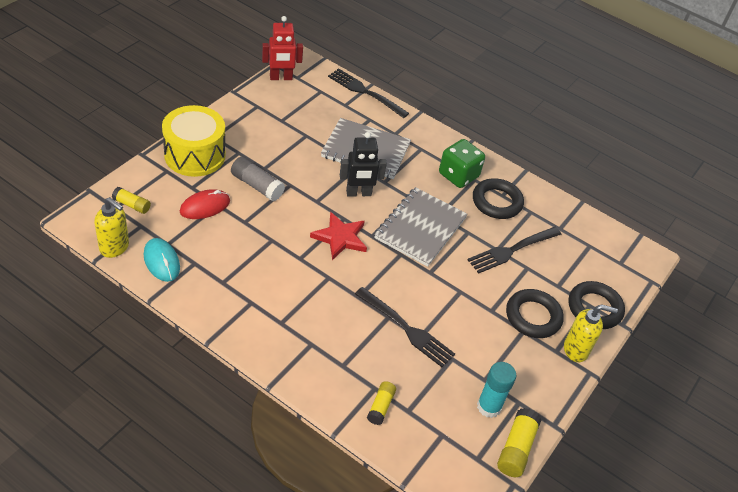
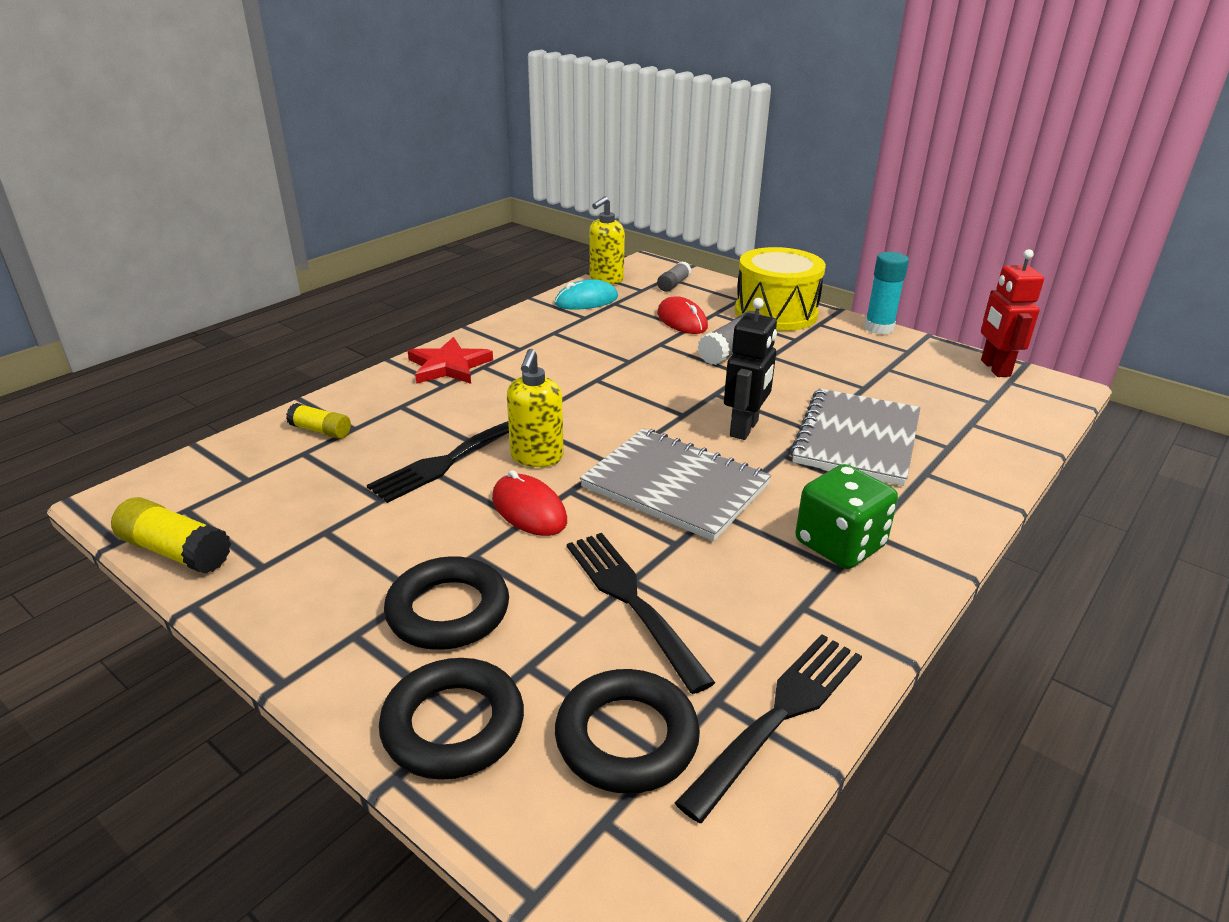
camera: 100 degrees right, 15 degrees down
yellow glue stick [112,187,151,214] -> grey glue stick [657,261,691,292]
red star [310,212,367,260] -> red star moved to [408,337,493,384]
black fork [328,68,409,118] -> black fork moved to [675,634,862,823]
black robot [340,132,387,197] -> black robot turned 150 degrees counterclockwise [724,298,777,440]
black ring [473,178,524,219] -> black ring moved to [555,669,700,794]
turquoise glue stick [477,362,517,418] -> turquoise glue stick moved to [864,252,909,335]
yellow soap dispenser [564,304,618,362] -> yellow soap dispenser moved to [507,349,564,467]
none -> red mouse [492,470,567,536]

